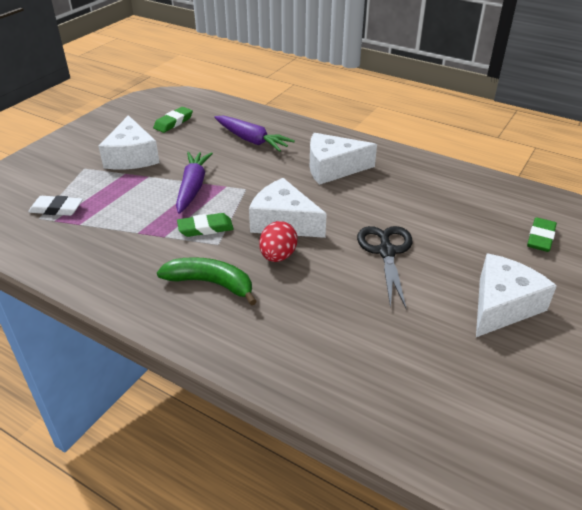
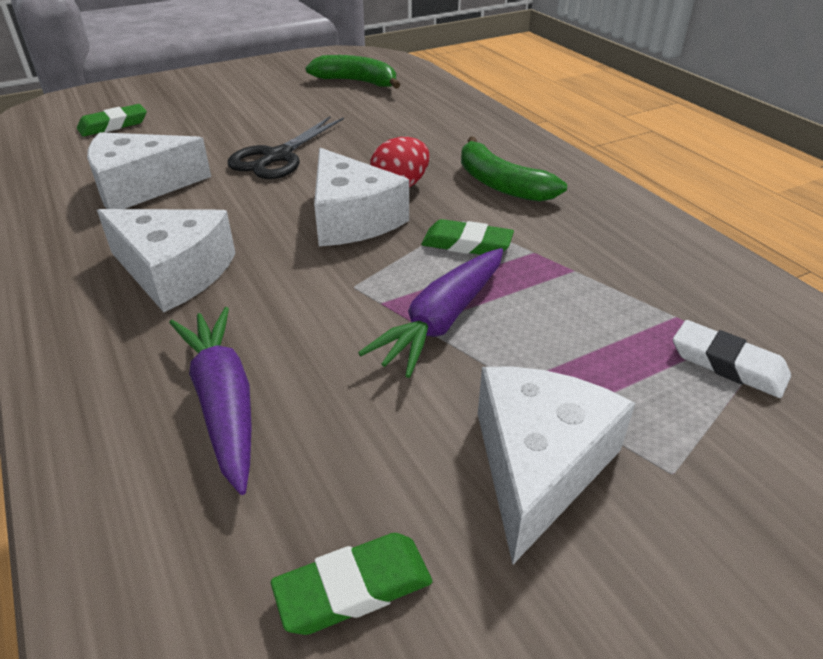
camera: 150 degrees left, 0 degrees up
white cheese [476,253,557,337] -> white cheese moved to [87,132,211,209]
none -> green banana [306,55,401,89]

